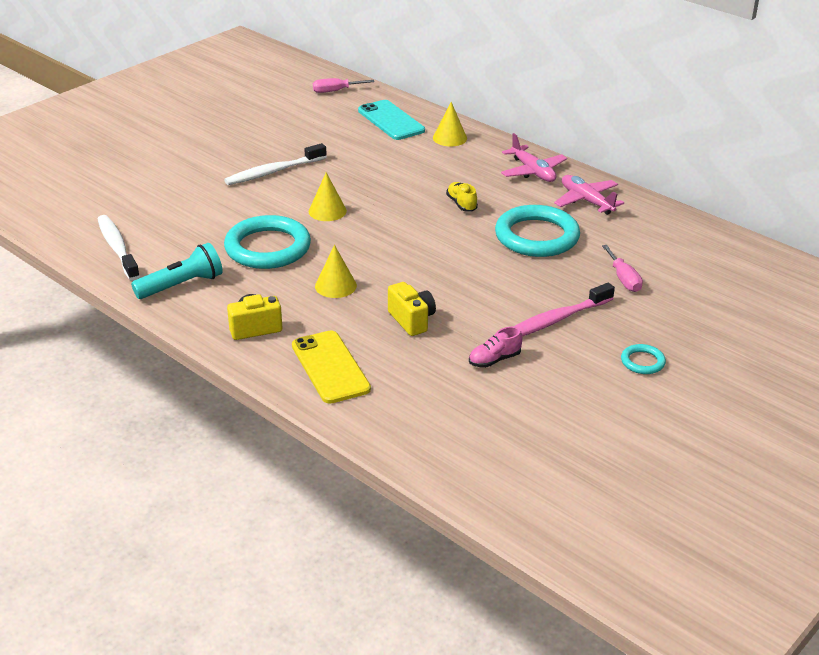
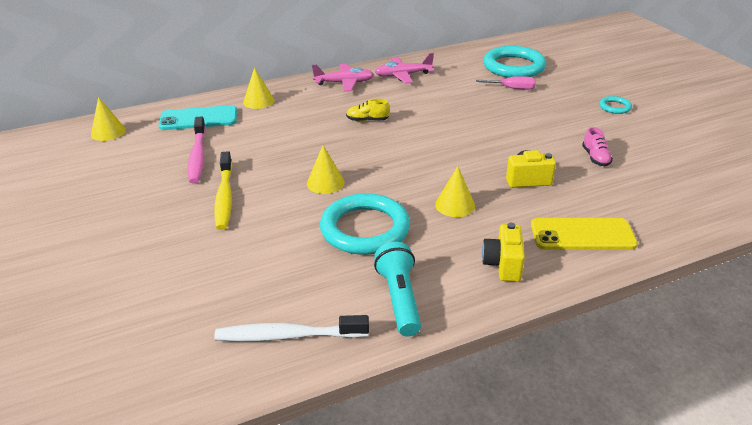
camera: 65 degrees left, 0 degrees up
white toothbrush [224,143,327,185] -> yellow toothbrush [214,151,233,230]
pink screwdriver [313,78,374,93] -> yellow cone [91,97,126,141]
turquoise ring [495,205,580,257] -> turquoise ring moved to [483,46,546,78]
pink toothbrush [514,283,615,336] -> pink toothbrush moved to [188,116,206,183]

